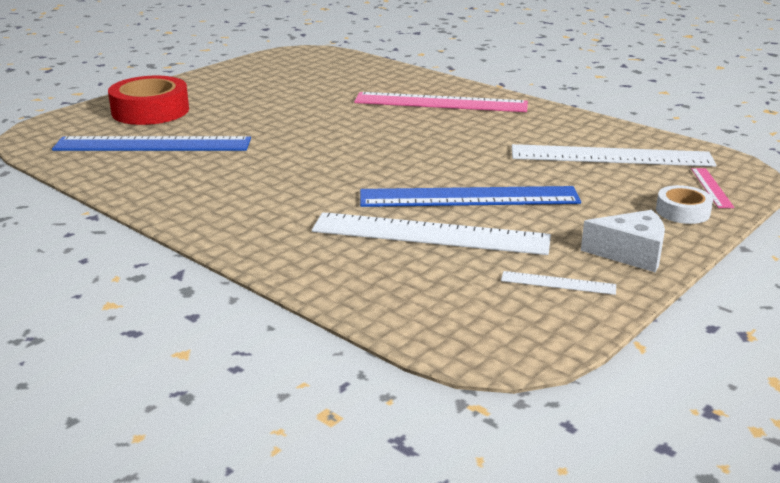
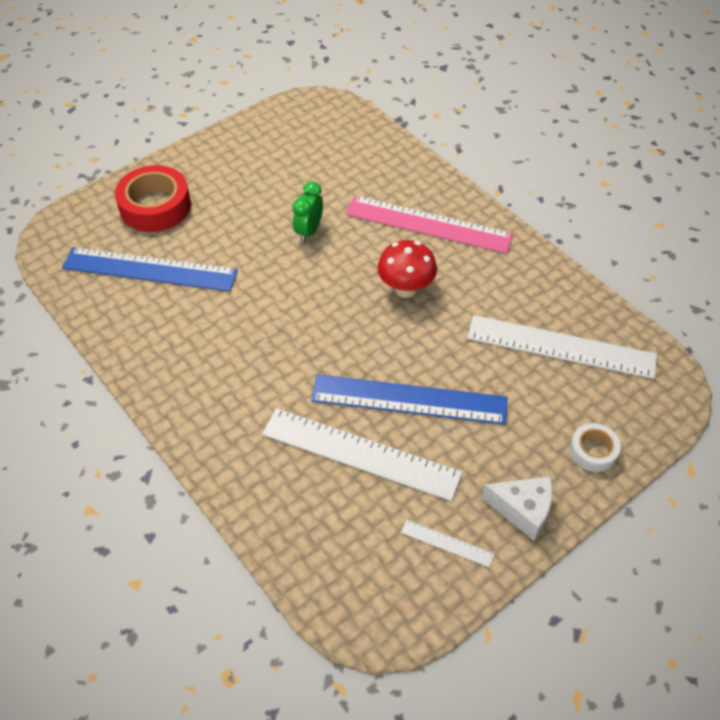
camera: 10 degrees right, 25 degrees up
pink ruler [691,168,734,208] -> none
none -> green clock [293,181,323,242]
none -> red mushroom [377,240,437,298]

